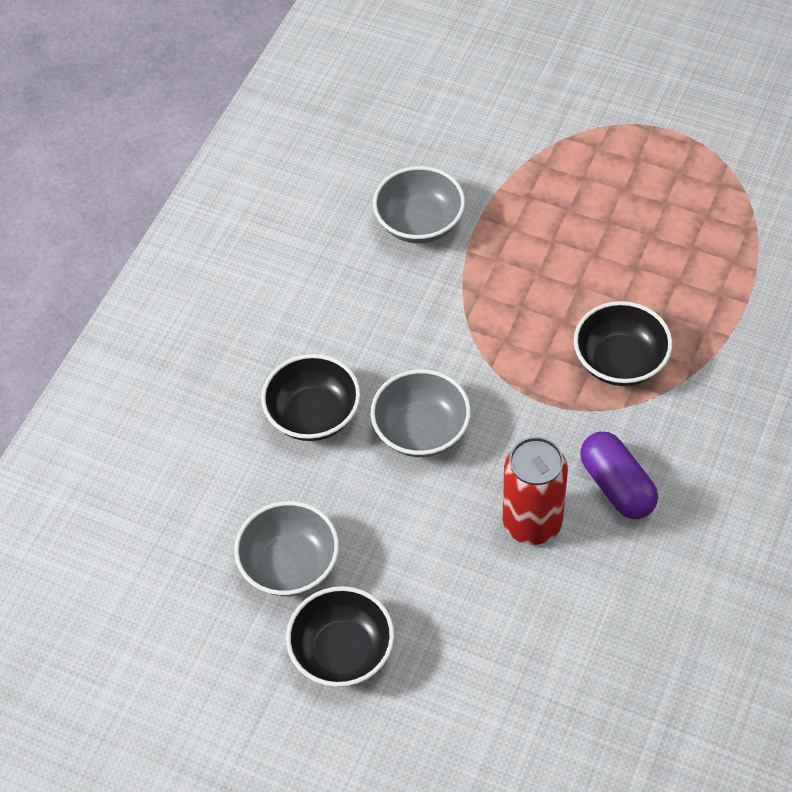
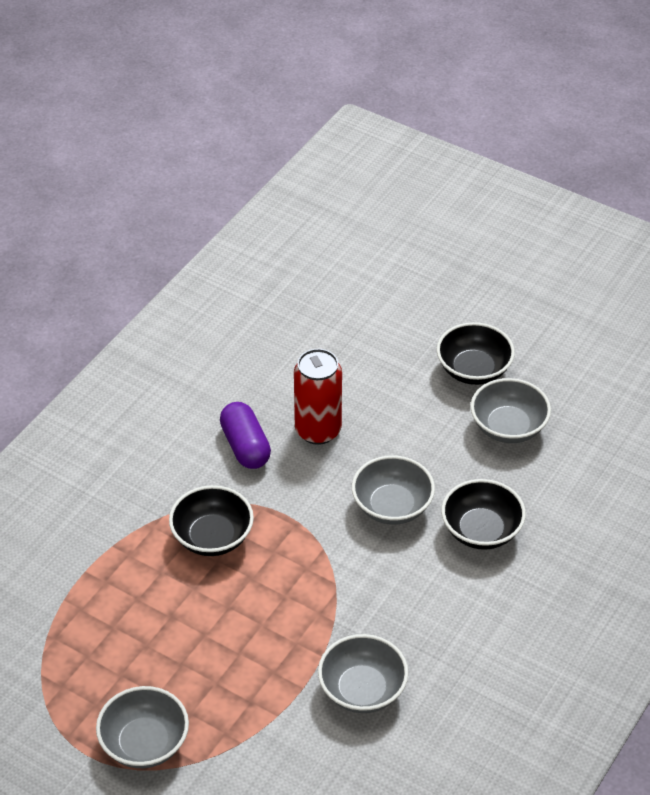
camera: 175 degrees left, 10 degrees down
none -> grey bowl [96,686,189,768]

